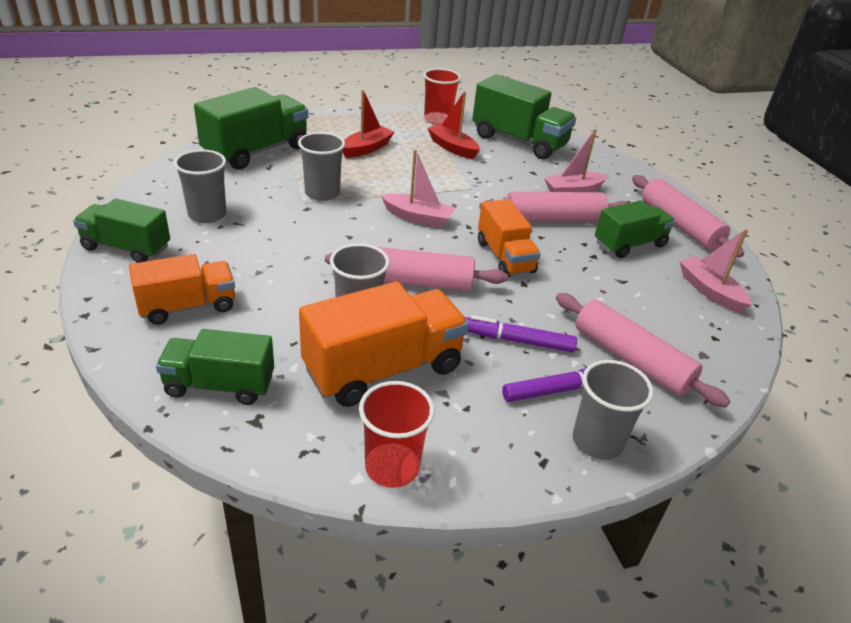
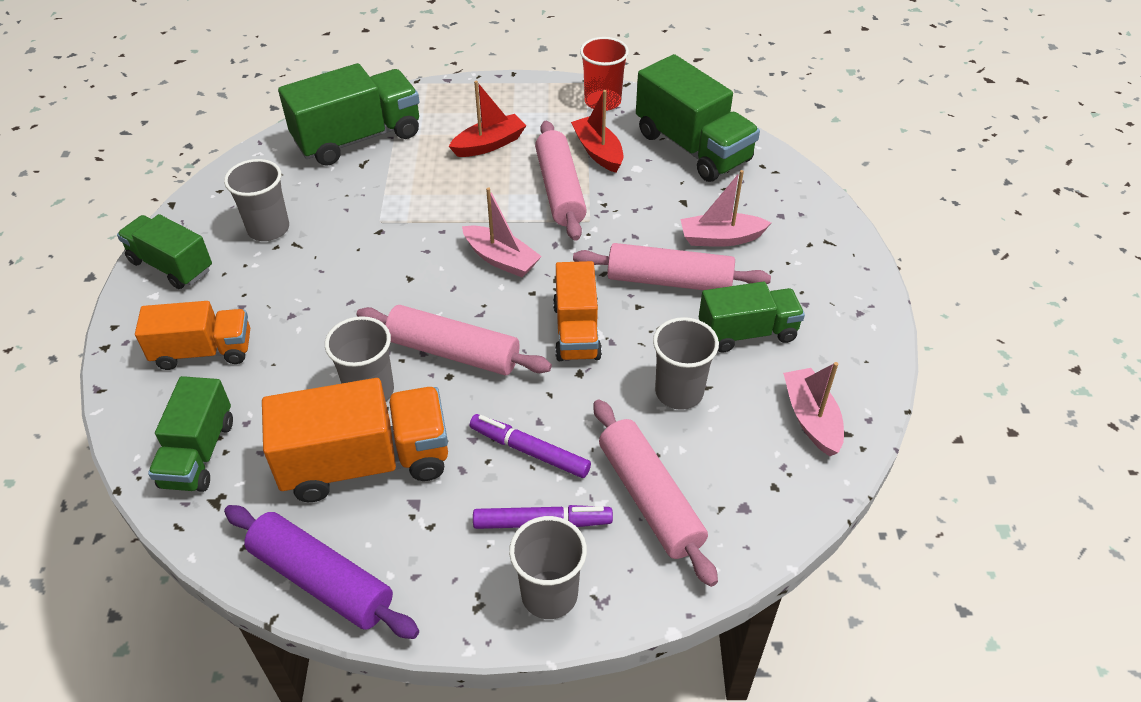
camera: 20 degrees right, 10 degrees up
green truck [156,329,274,405] -> green truck turned 105 degrees counterclockwise [148,376,233,492]
grey cup [298,132,345,201] -> grey cup moved to [653,317,719,410]
red cup [359,381,435,488] -> purple rolling pin [224,505,419,639]
pink rolling pin [632,175,744,257] -> pink rolling pin moved to [535,121,587,241]

